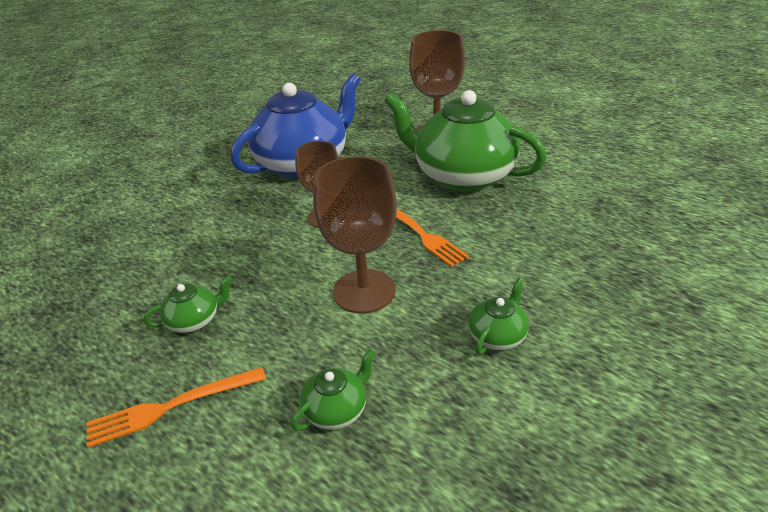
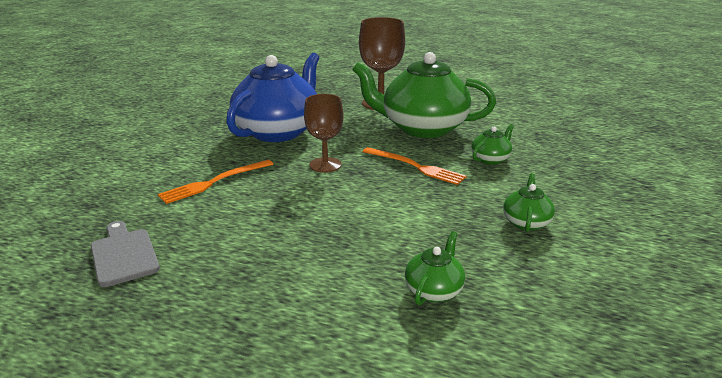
camera: 20 degrees left, 10 degrees down
orange fork [87,367,266,448] -> orange fork moved to [158,160,273,204]
green teapot [144,276,232,333] -> green teapot moved to [471,124,514,165]
brown goblet [313,156,397,314] -> none
none -> grey cutting board [91,221,160,287]

